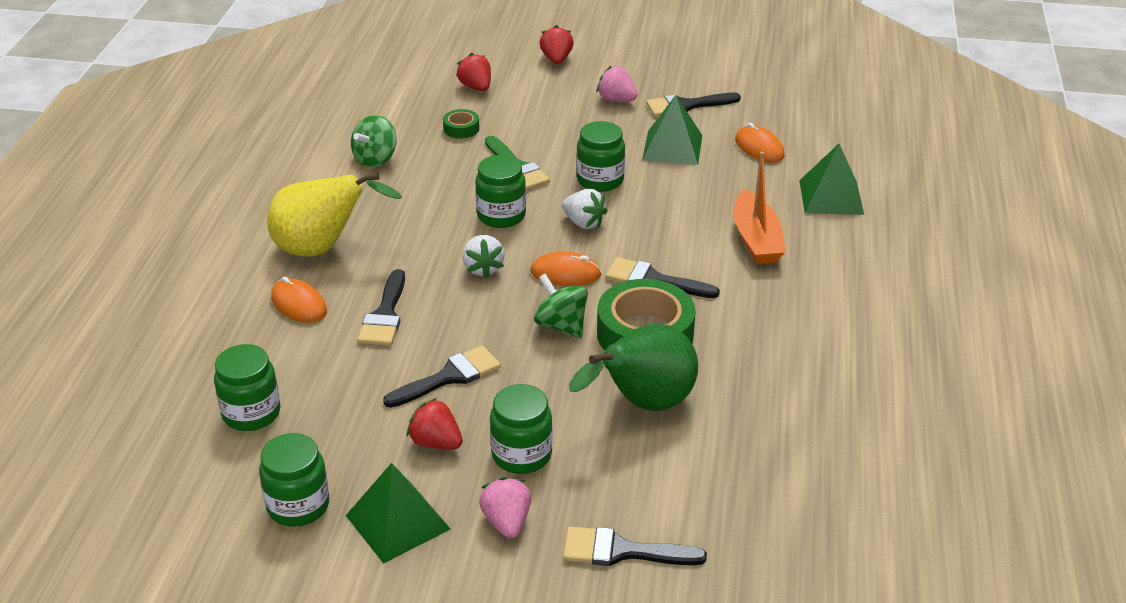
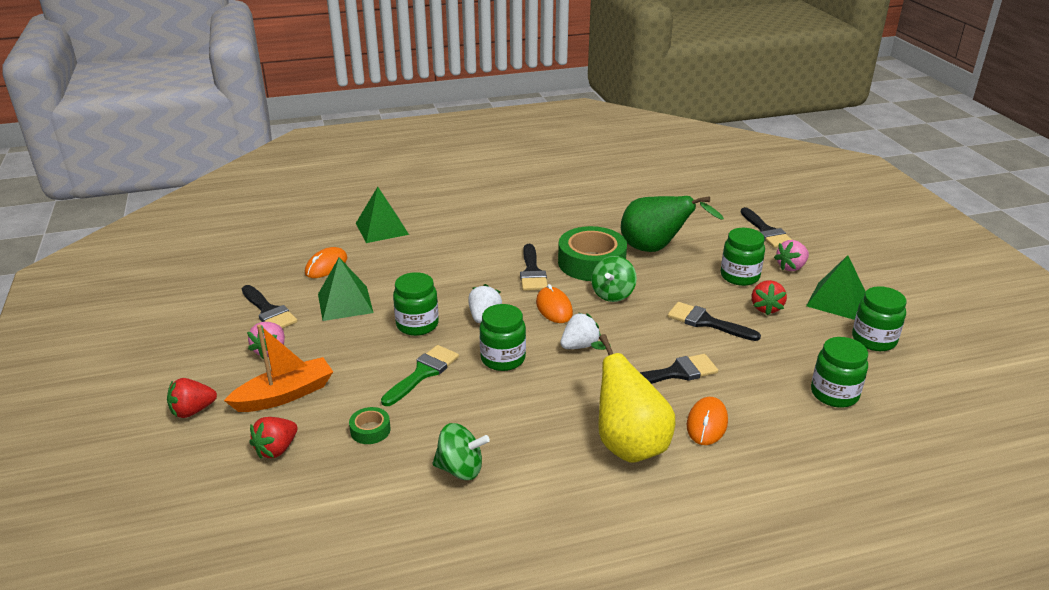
camera: 115 degrees left, 5 degrees down
orange boat [734,152,786,264] -> orange boat moved to [224,324,333,412]

